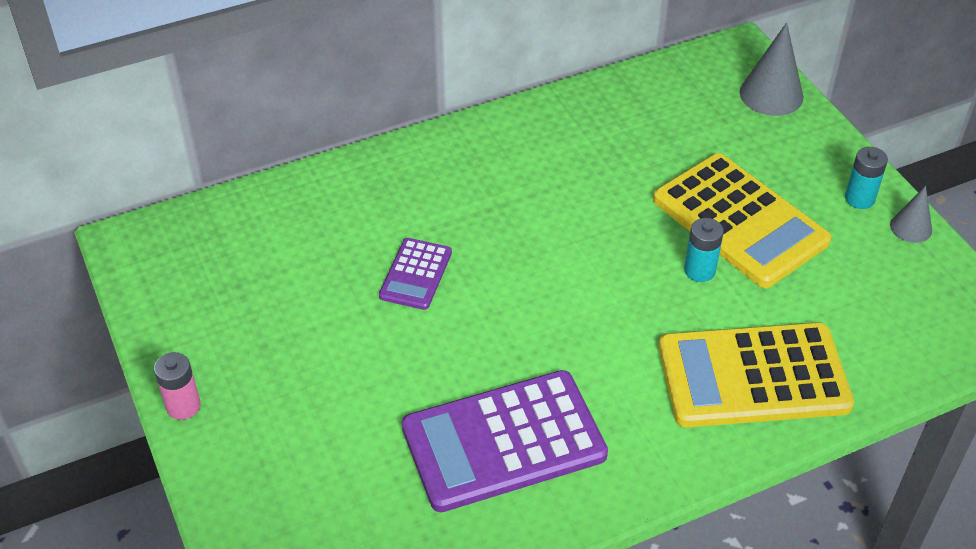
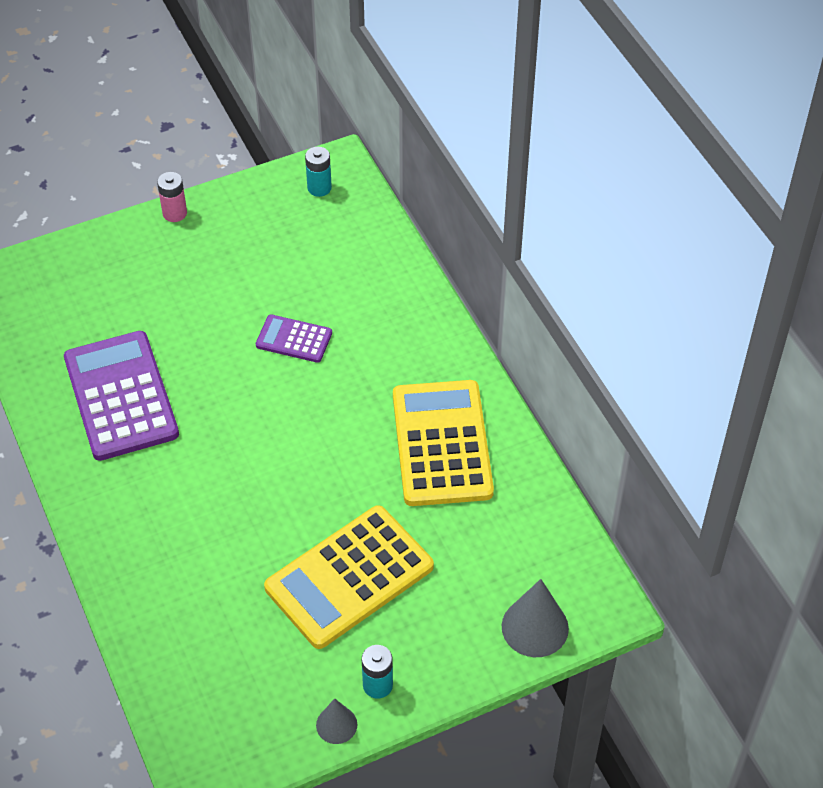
camera: 90 degrees right, 5 degrees up
yellow calculator [658,322,854,427] -> yellow calculator moved to [393,380,494,506]
turquoise battery [684,218,724,282] -> turquoise battery moved to [305,147,332,197]

